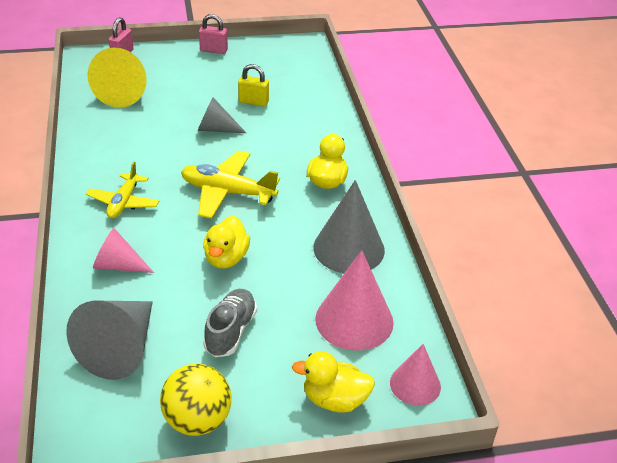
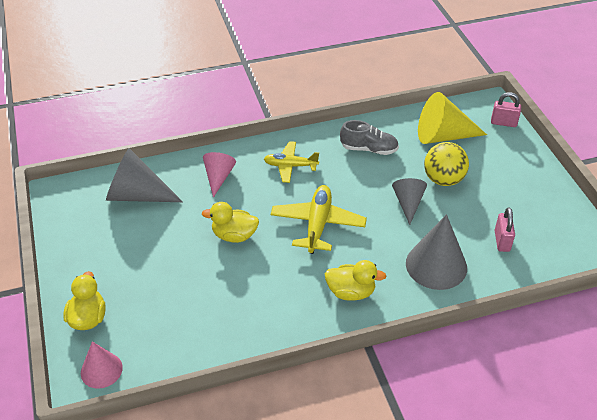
camera: 85 degrees right, 5 degrees up
yellow ball [160,364,232,436] -> yellow ball moved to [424,142,469,186]
pink padlock [199,14,228,54] -> pink padlock moved to [495,207,515,252]
grey shoe [203,289,257,357] -> grey shoe moved to [340,120,399,155]
yellow padlock [238,64,269,107] -> none
grey cone [313,180,385,273] -> grey cone moved to [406,214,467,290]
pink cone [315,250,394,351] -> none

